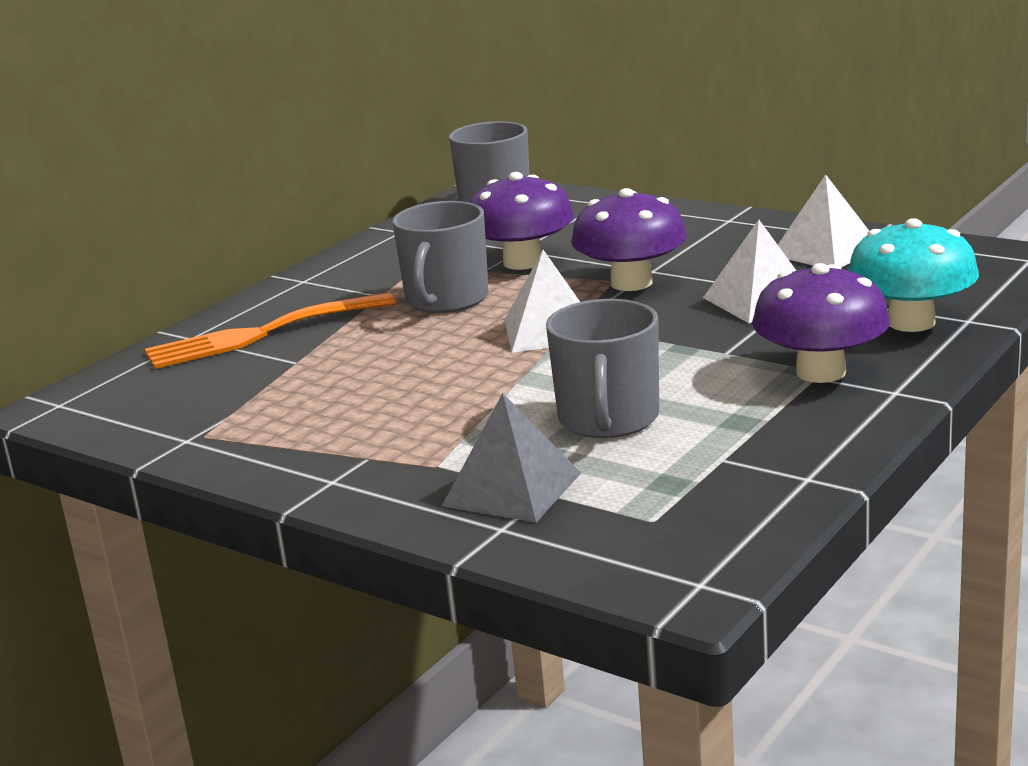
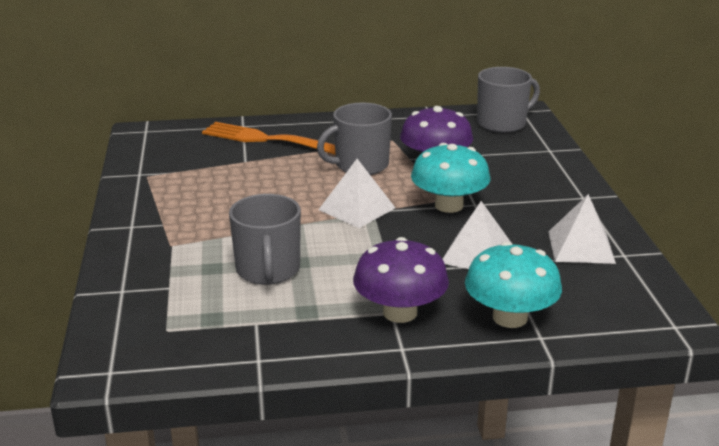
camera: 45 degrees right, 5 degrees up
grey pyramid [442,393,581,523] -> none
grey mug [546,299,659,438] -> grey mug turned 60 degrees counterclockwise [229,194,301,285]
purple mushroom [571,188,687,291] -> turquoise mushroom [411,143,490,213]

